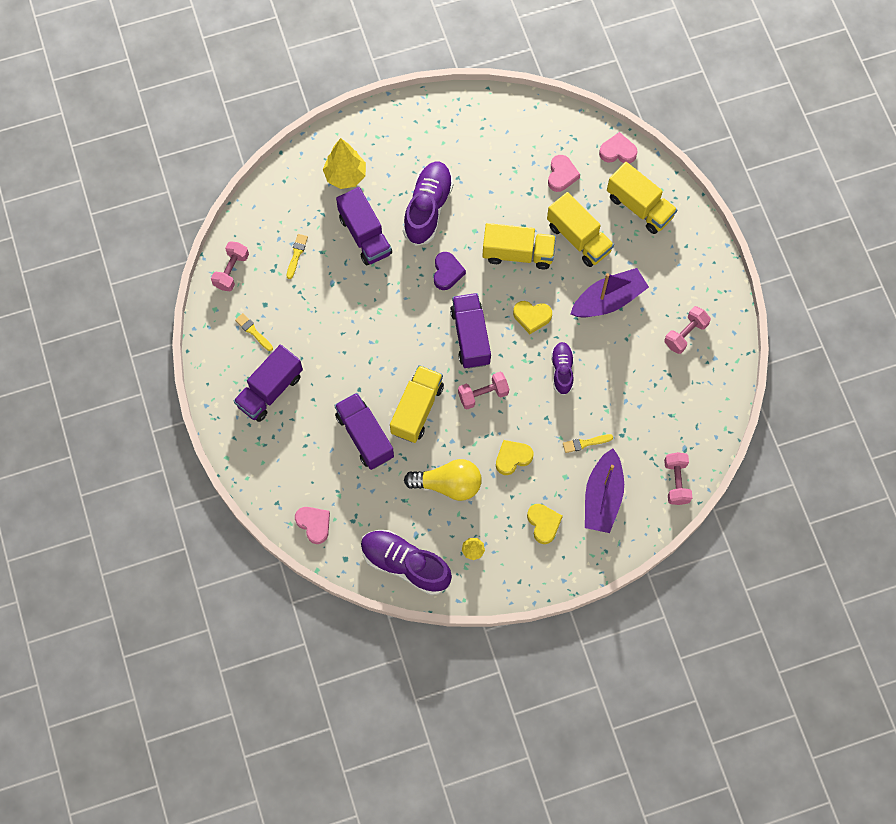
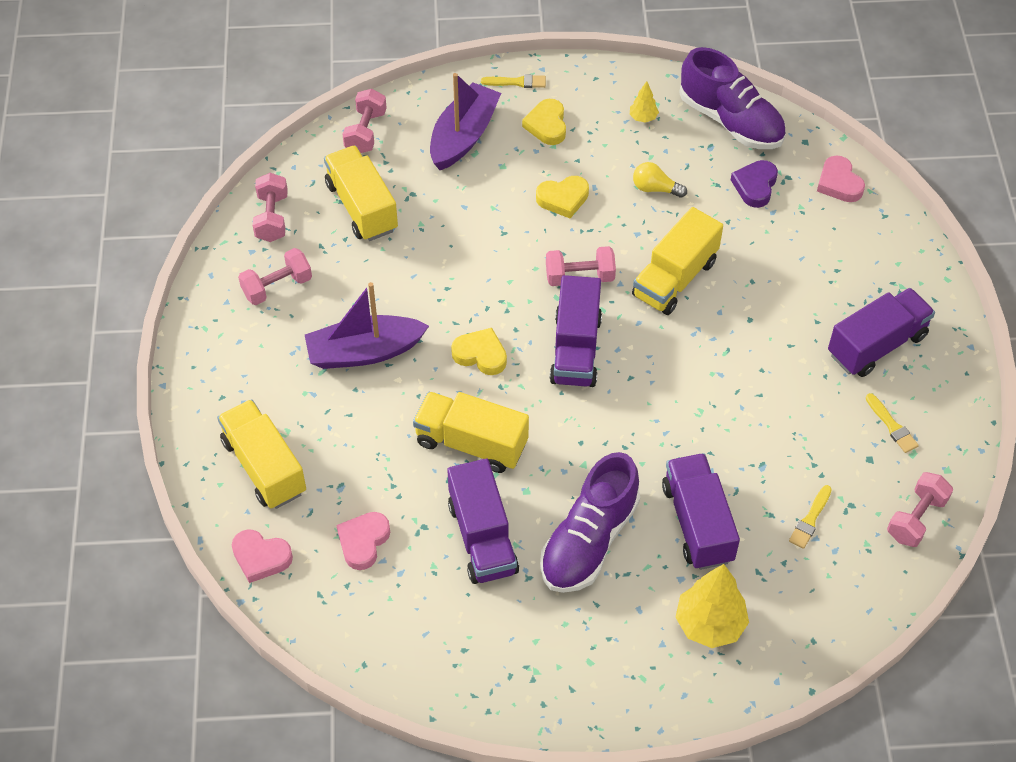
camera: 165 degrees left, 15 degrees down
purple truck [334,393,394,470] -> purple truck moved to [447,459,519,584]
yellow light bulb [404,459,482,501] -> yellow light bulb [633,162,687,198], size x0.55
purple heart [434,252,466,290] -> purple heart moved to [731,160,778,208]
yellow truck [547,192,614,267] -> yellow truck moved to [324,145,398,241]
purple shoe [551,342,574,395] -> none
yellow brush [563,434,613,453] -> yellow brush moved to [481,74,546,88]
none -> pink dumbbell [253,173,288,242]

